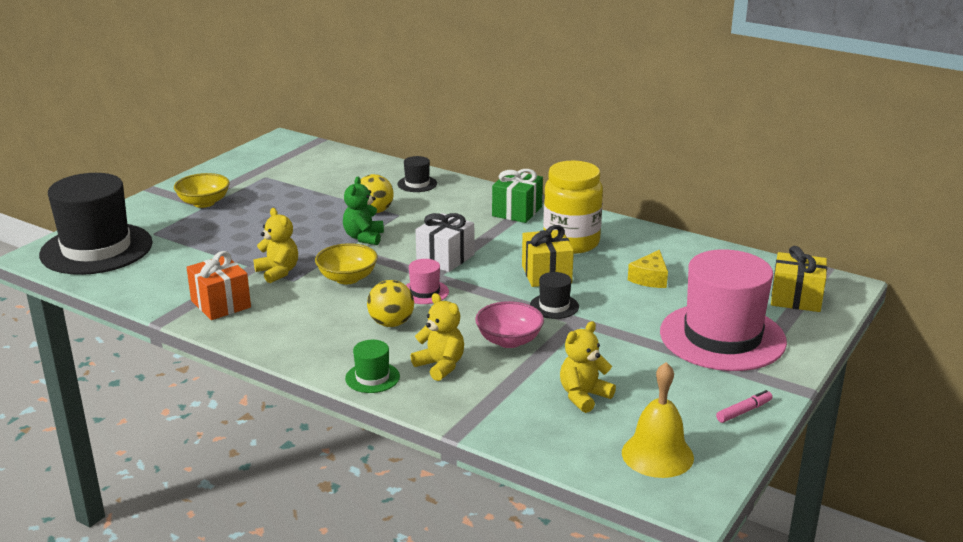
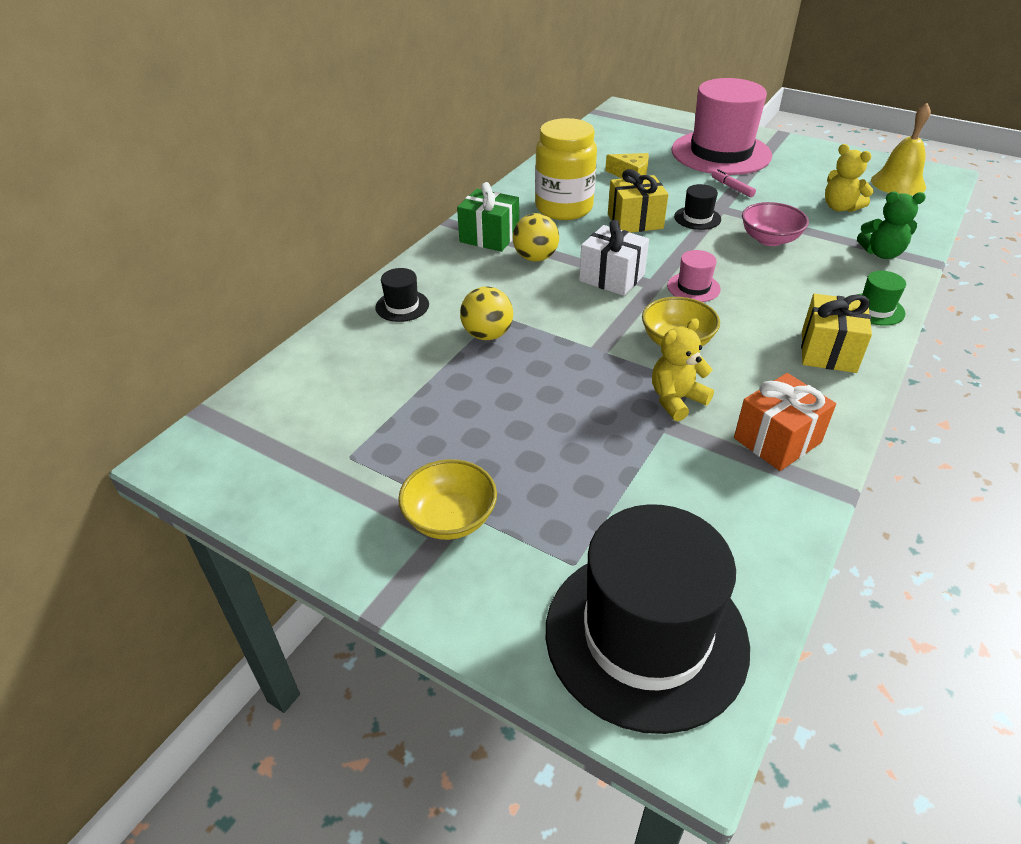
camera: 90 degrees left, 15 degrees up
green teddy bear [343,177,384,245] -> green teddy bear moved to [857,191,926,259]
yellow ball [367,280,414,327] -> yellow ball moved to [513,213,559,261]
yellow teddy bear [411,293,464,381] -> none
pink marker [716,390,772,423] -> pink marker moved to [712,169,756,197]
yellow gift [771,246,827,312] -> yellow gift moved to [801,294,872,373]

